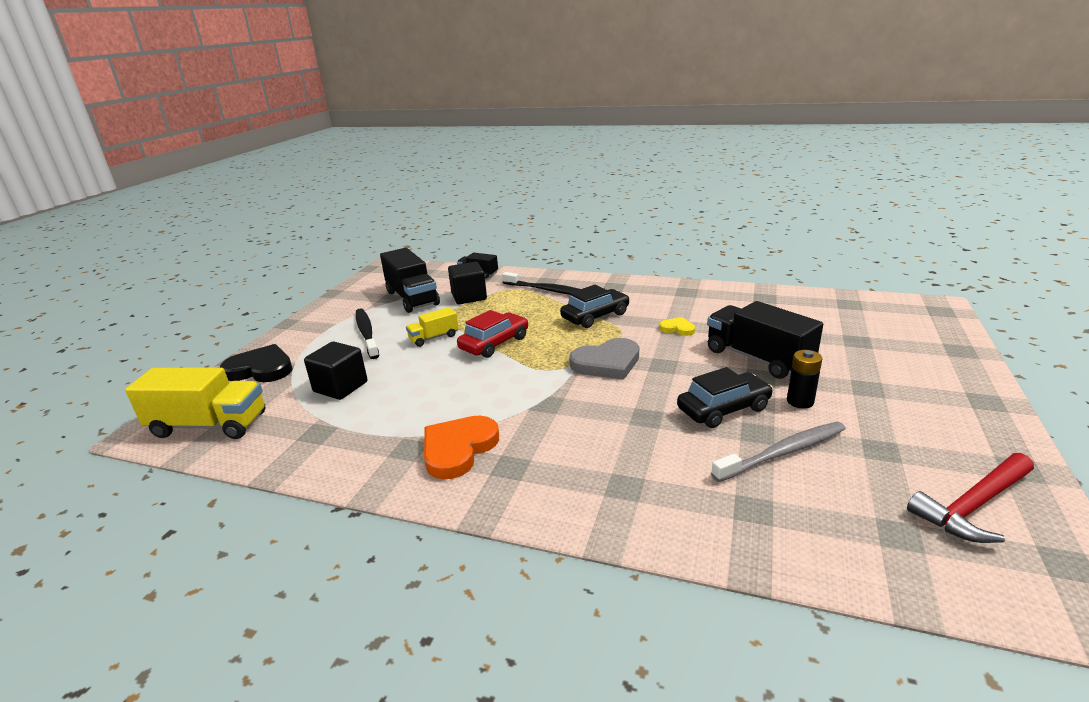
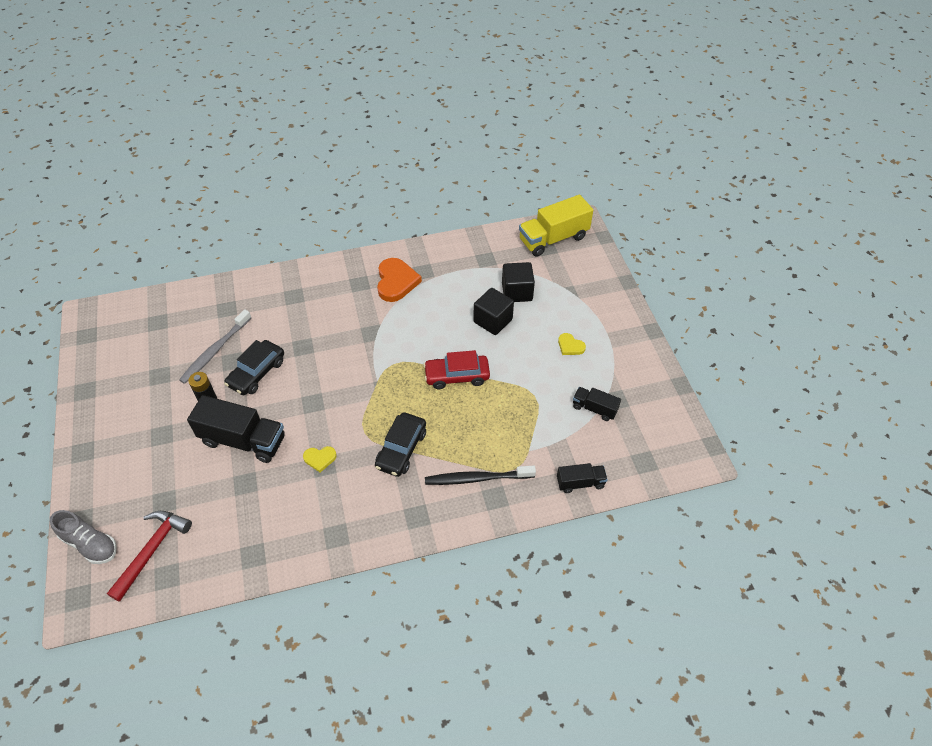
camera: 145 degrees right, 25 degrees up
black heart [220,344,293,382] -> none
black toothbrush [356,308,379,359] -> yellow heart [558,333,586,355]
black truck [380,248,440,313] -> black truck [573,387,621,421], size x0.54
yellow truck [406,307,459,347] -> none
black cube [448,262,487,304] -> black cube moved to [474,288,514,335]
red car [457,310,528,358] -> red car turned 75 degrees clockwise [423,350,490,389]
grey heart [569,338,639,380] -> none
red hammer [907,453,1034,543] -> red hammer moved to [107,511,192,602]
none -> grey shoe [50,510,117,564]

